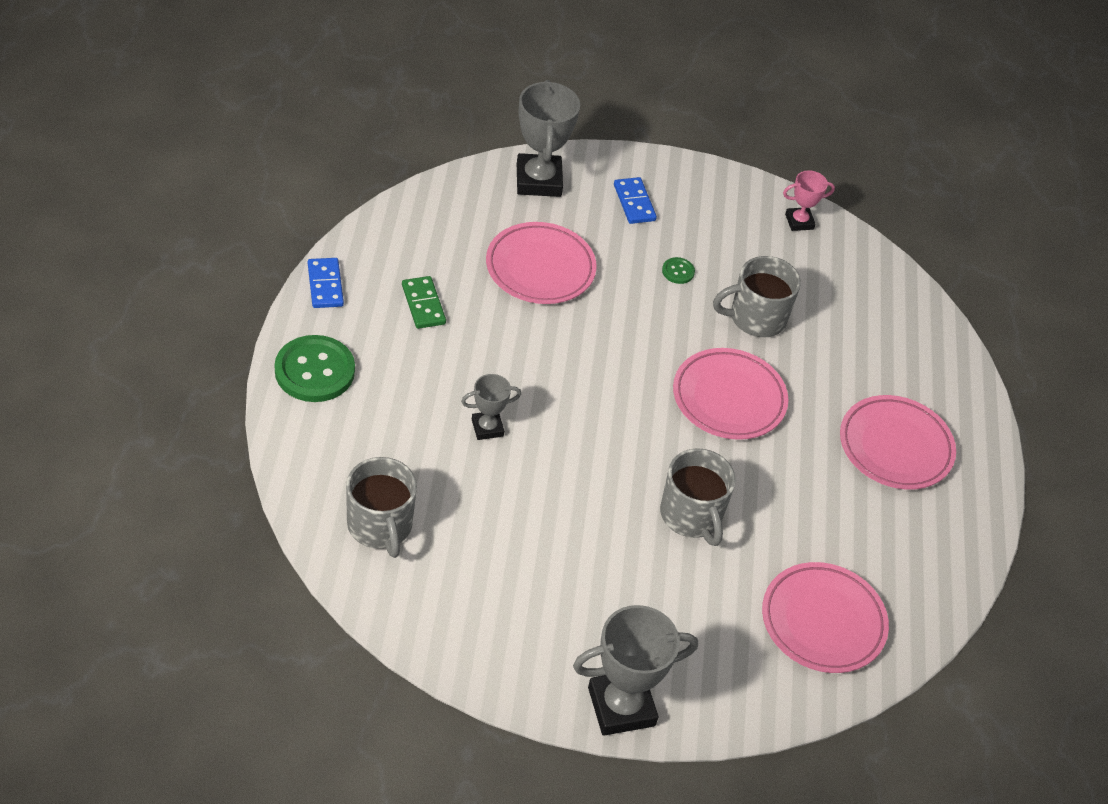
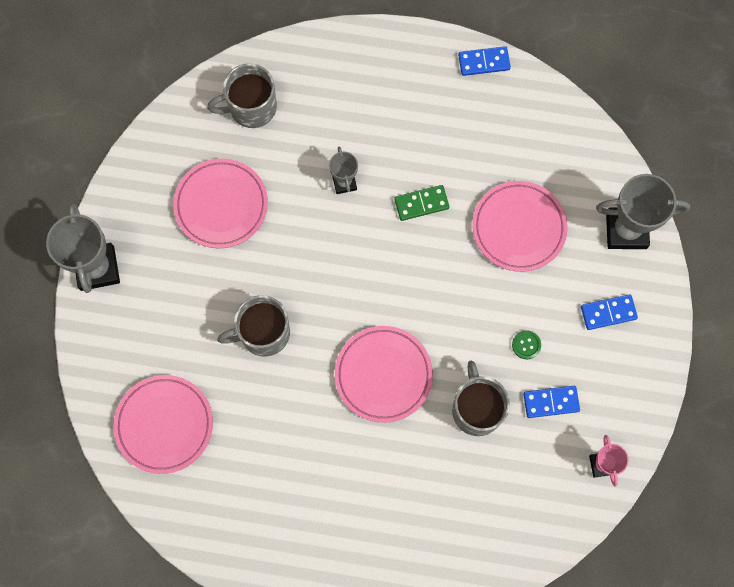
camera: 100 degrees right, 25 degrees up
green button [275,335,355,402] -> none
green domino [402,276,446,329] -> green domino moved to [394,185,449,221]
pink plate [840,395,956,490] -> pink plate moved to [173,158,268,249]
none -> blue domino [523,386,580,418]

